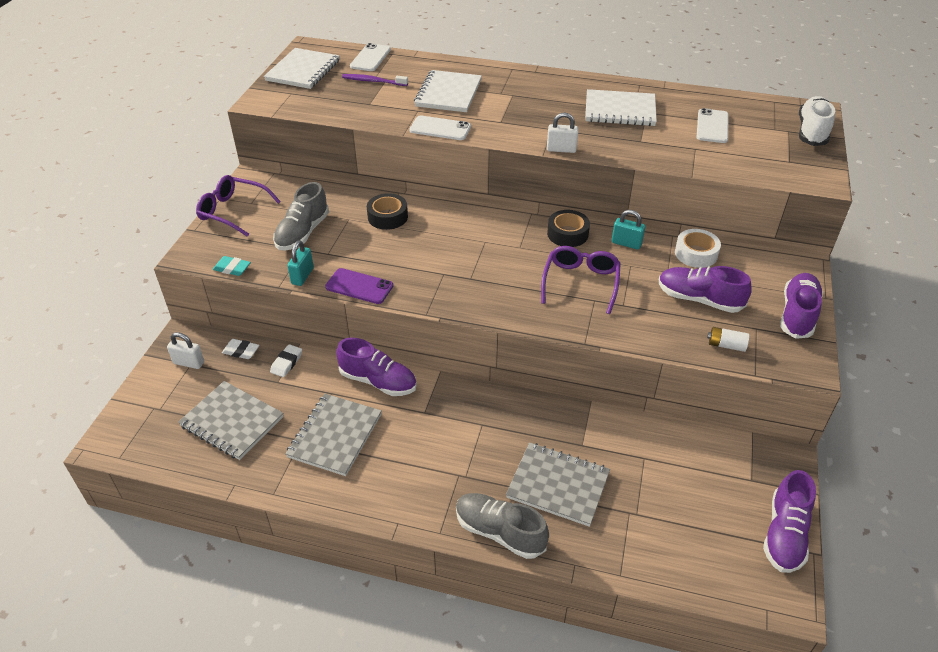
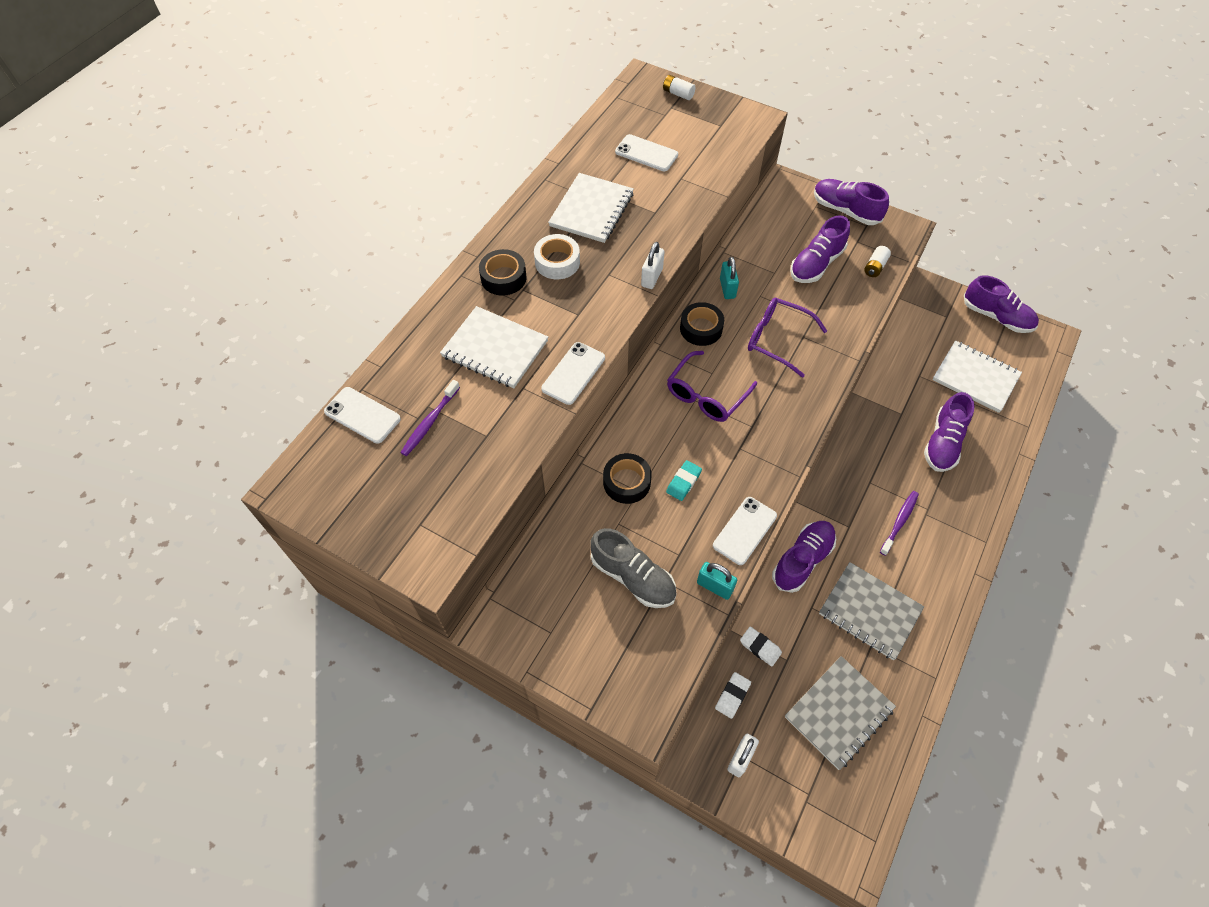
camera: 75 degrees left, 15 degrees up
purple glasses [196,175,281,237] -> purple glasses moved to [667,351,757,422]
turquoise eraser [213,256,251,276] -> turquoise eraser moved to [666,460,702,501]
white notebook [264,48,339,89] -> white notebook moved to [933,340,1022,413]
purple phone [325,268,393,304] -> white phone [713,497,777,565]
grey shoe [456,493,549,559] -> none
grey notebook [506,442,610,527] -> purple shoe [924,392,975,472]
turquoise padlock [612,210,645,250] -> turquoise padlock turned 45 degrees counterclockwise [720,257,739,299]
white tape [675,229,721,268] -> white tape moved to [534,234,580,279]
white shoe [799,96,835,146] -> white battery [663,75,696,100]
none -> black tape [479,249,527,296]
none -> purple toothbrush [880,491,919,556]

